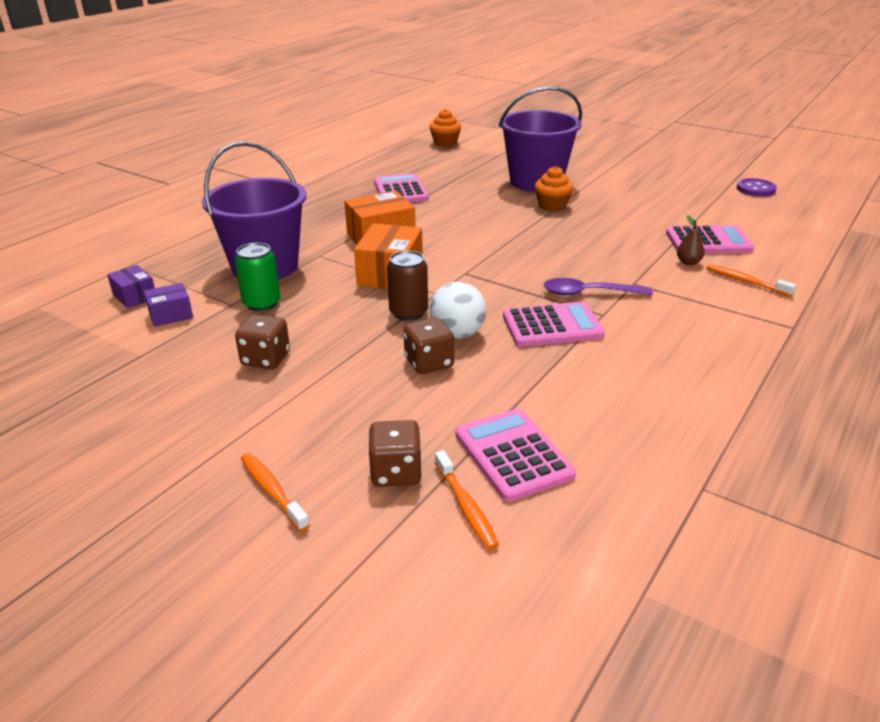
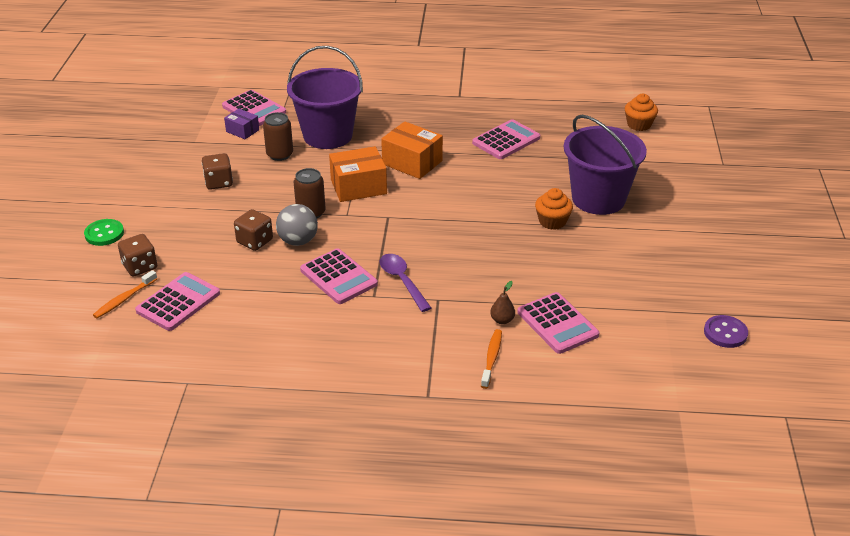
camera: 60 degrees right, 5 degrees up
purple box [107,265,155,308] -> pink calculator [222,90,286,126]
green can [235,242,281,311] -> brown can [263,112,293,161]
orange toothbrush [241,453,310,532] -> green button [84,219,124,246]
white ball [430,282,486,339] -> grey ball [276,204,318,246]

